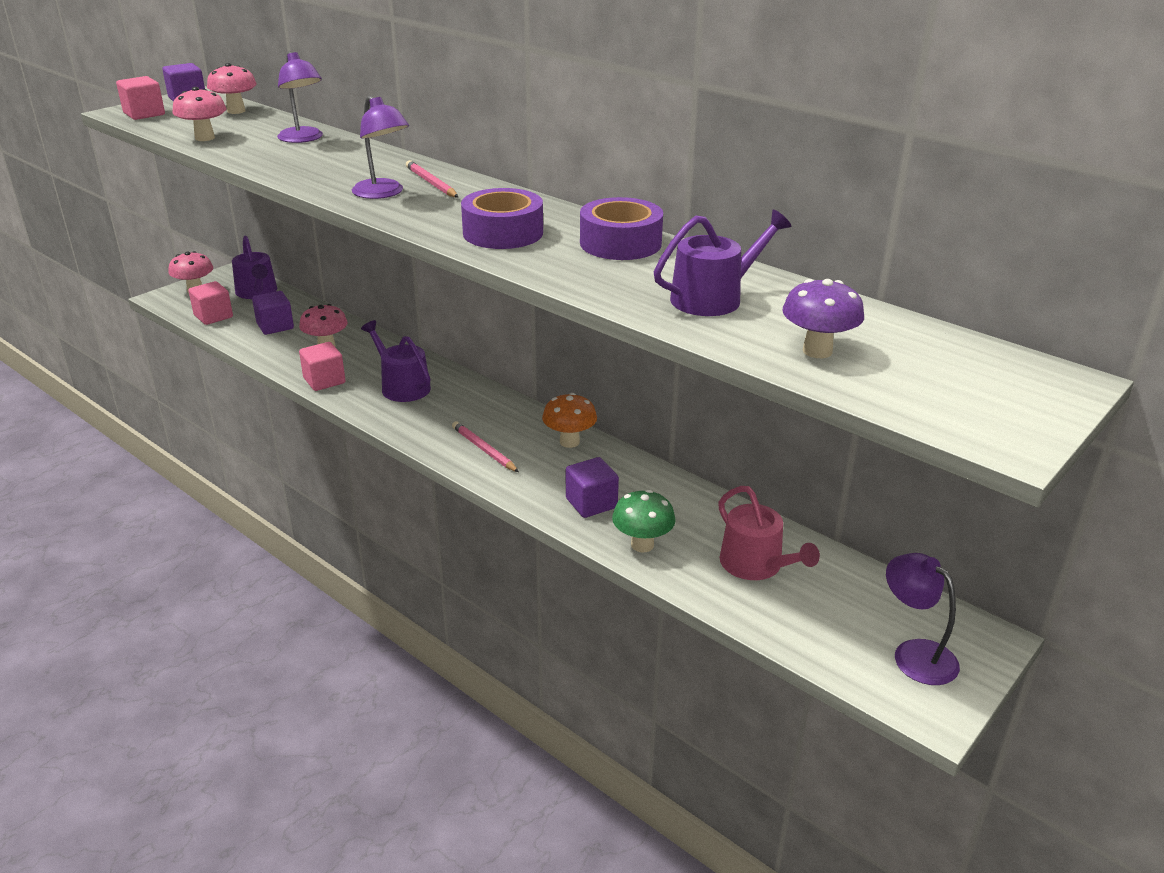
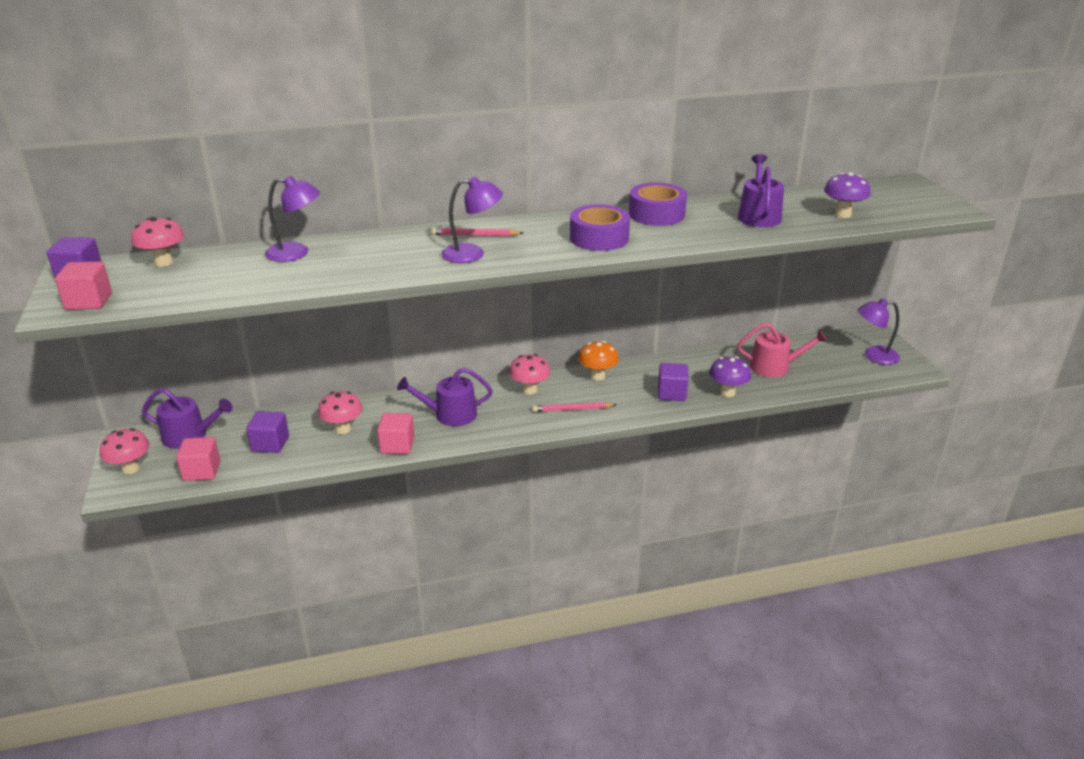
camera: 55 degrees left, 0 degrees up
pink mushroom [172,87,227,141] -> pink mushroom moved to [509,354,550,395]
green mushroom [612,490,676,552] -> purple mushroom [709,356,751,397]

